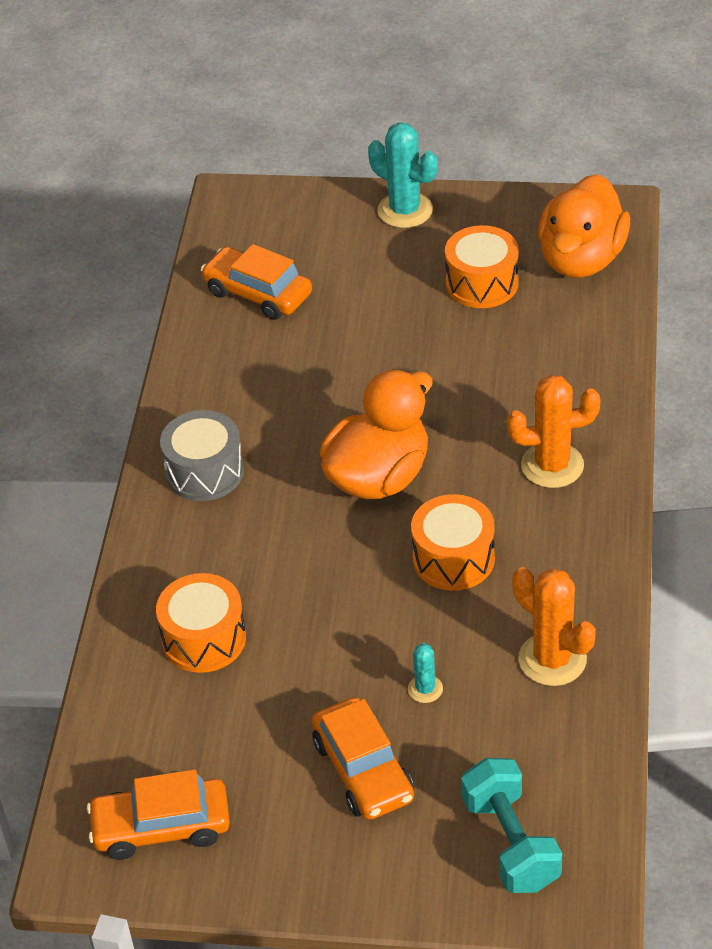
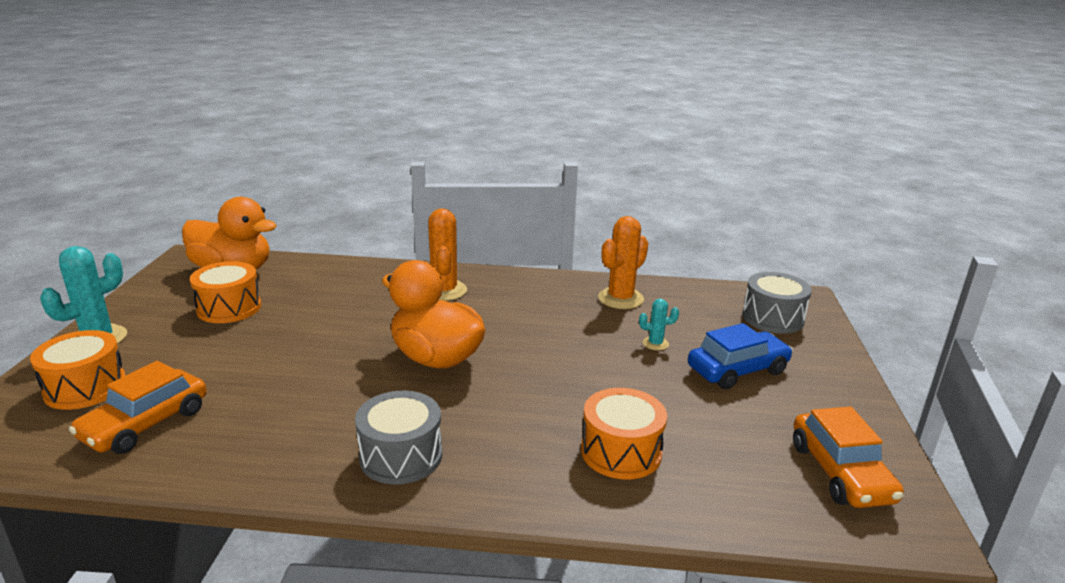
camera: 95 degrees left, 20 degrees down
orange car [312,697,414,820] -> blue car [688,323,793,389]
orange drum [411,494,495,591] -> orange drum moved to [30,330,126,410]
turquoise dumbbell [461,758,562,893] -> grey drum [742,272,812,334]

